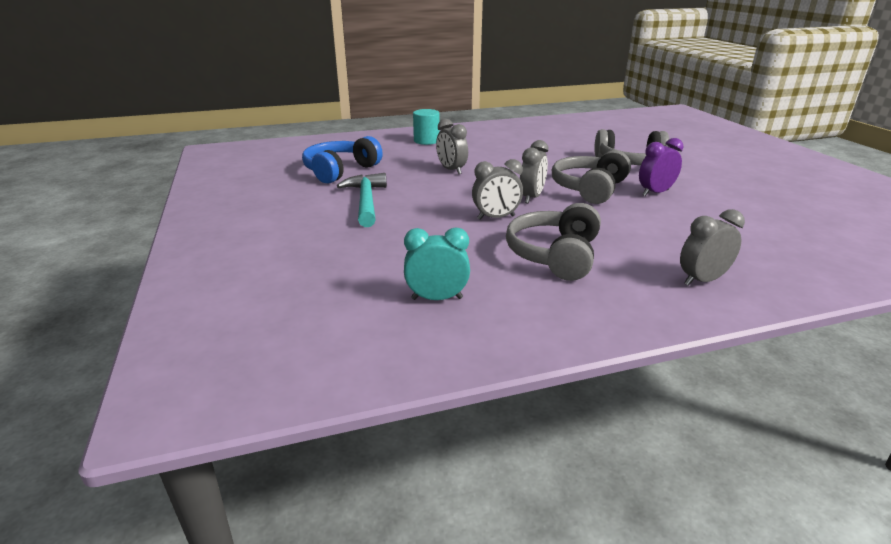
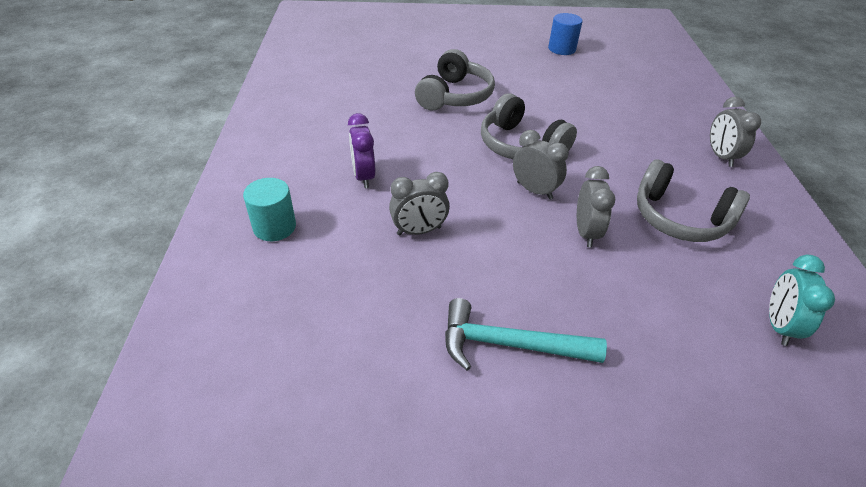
camera: 75 degrees left, 15 degrees up
blue headphones [302,136,383,184] -> none
purple clock [639,138,683,196] -> purple clock moved to [348,113,375,188]
none -> blue cylinder [548,13,582,55]

